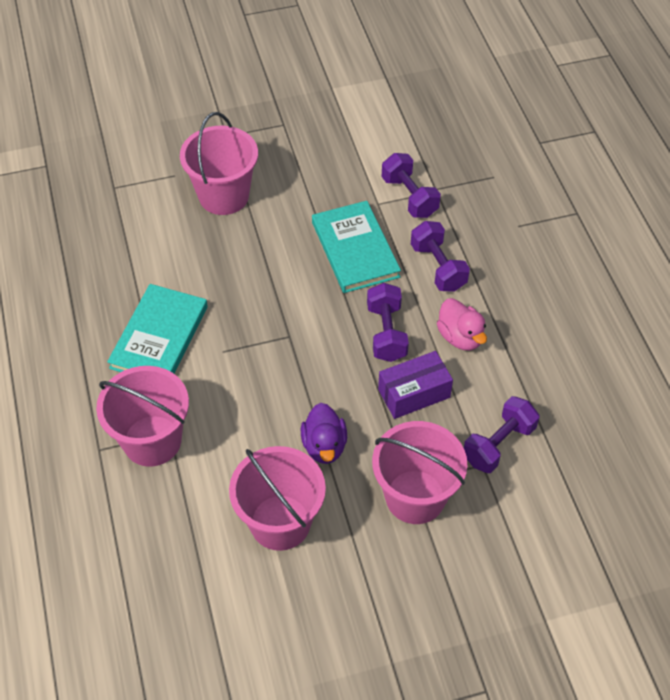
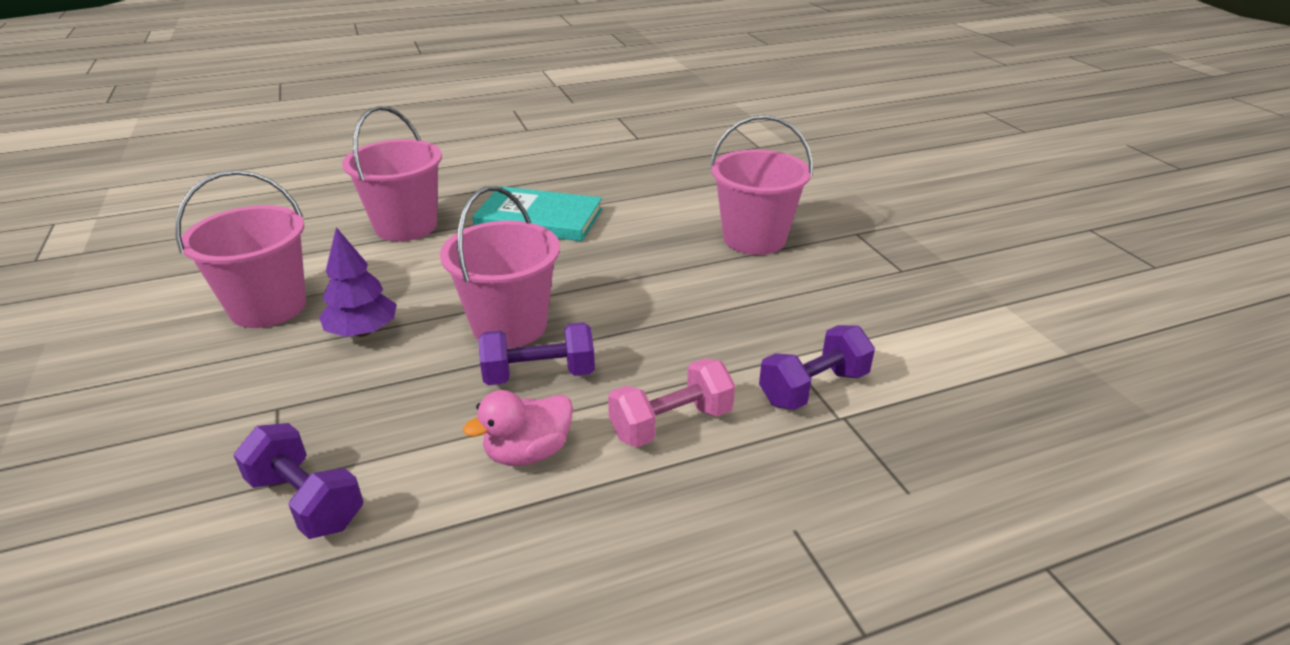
camera: 85 degrees right, 20 degrees down
purple duck [301,403,347,464] -> purple tree [319,227,397,337]
turquoise book [312,201,401,293] -> none
pink bucket [372,421,467,524] -> pink bucket moved to [440,186,560,348]
purple box [378,351,453,419] -> none
purple dumbbell [411,221,470,292] -> pink dumbbell [608,358,735,447]

